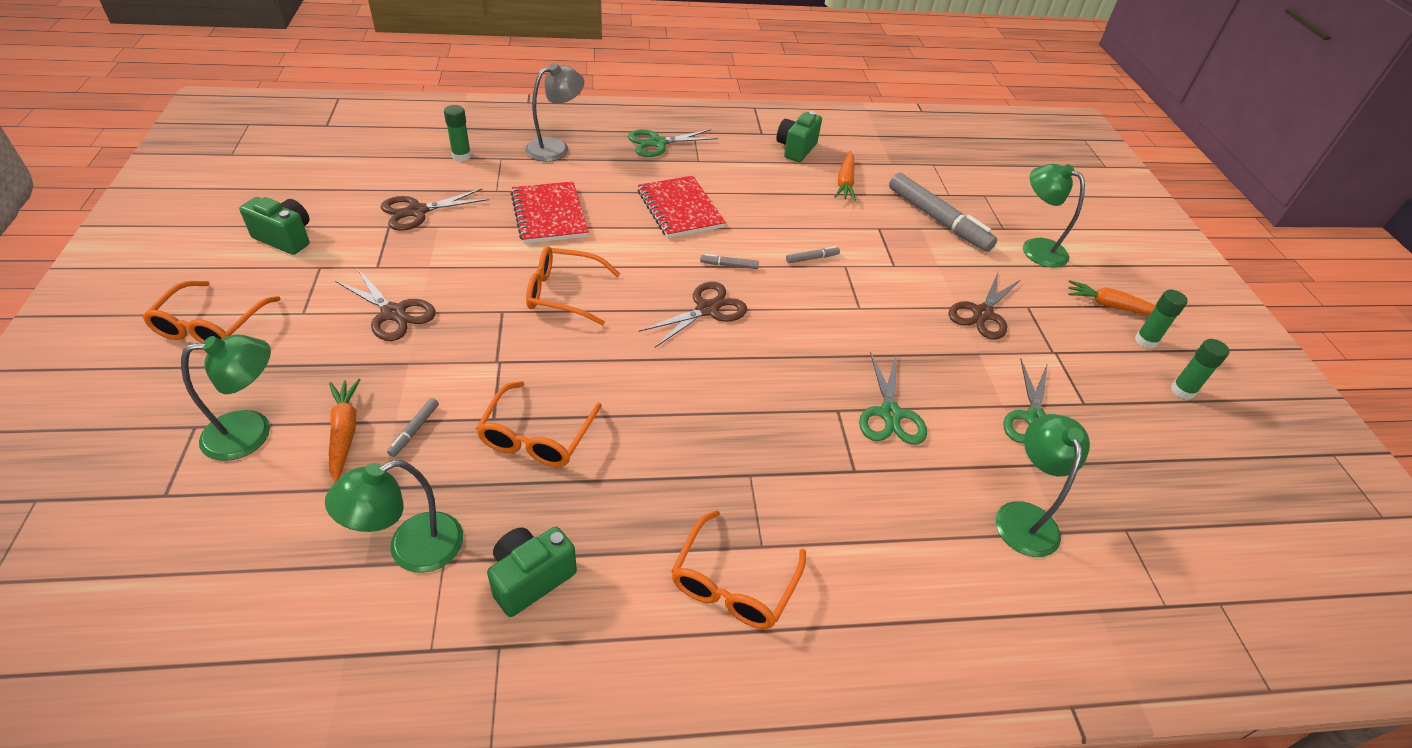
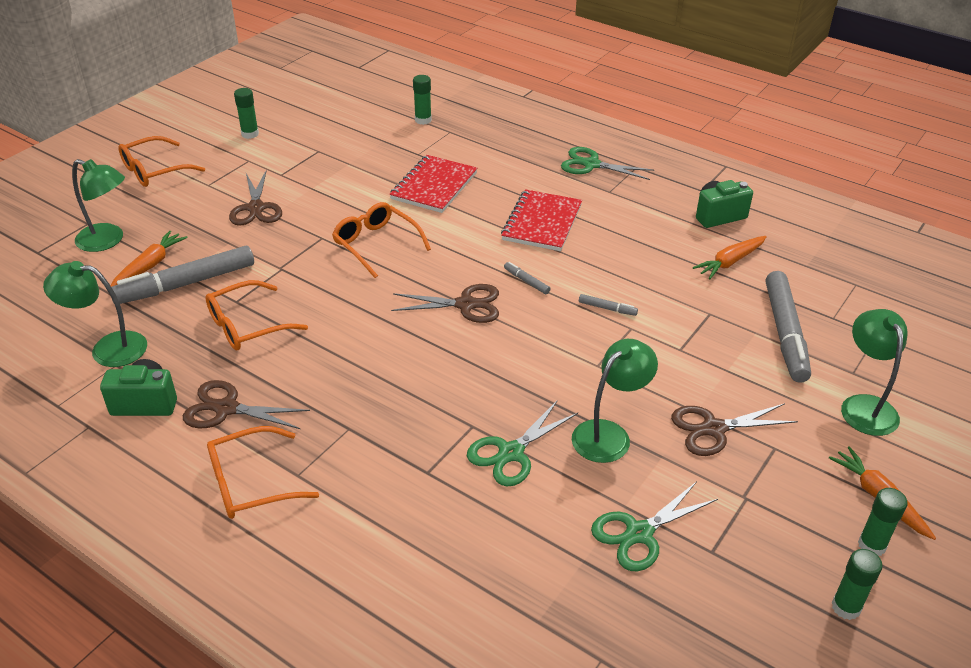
camera: 45 degrees right, 5 degrees down
green camera [239,197,310,255] -> green glue stick [234,88,259,139]
brown scissors [381,189,489,231] -> brown scissors moved to [183,380,310,429]
grey marker [387,398,439,457] -> grey marker [112,246,254,304], size x2.42
grey lamp [525,63,584,162] -> none
green lamp [996,414,1090,557] -> green lamp moved to [572,339,658,463]

